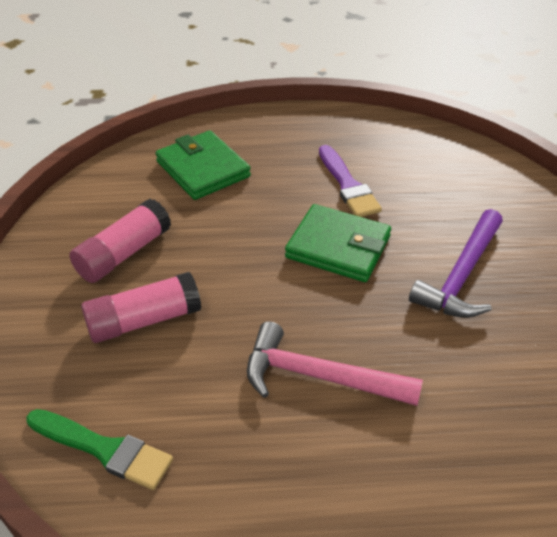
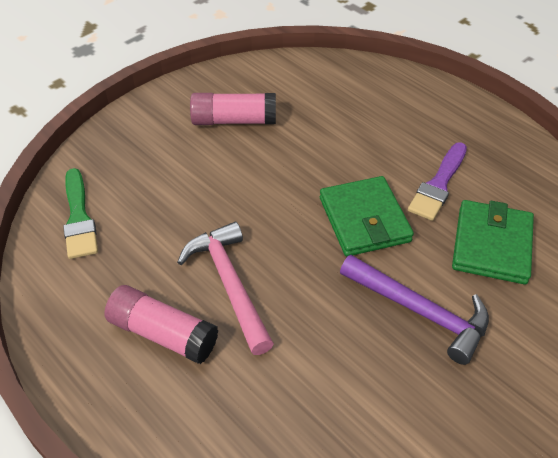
camera: 50 degrees right, 5 degrees up
pink glue stick [81,272,201,343] -> pink glue stick moved to [104,285,219,364]
green wallet [155,130,251,200] -> green wallet moved to [452,200,534,284]
purple hammer [409,209,503,318] -> purple hammer turned 135 degrees counterclockwise [340,255,489,365]

